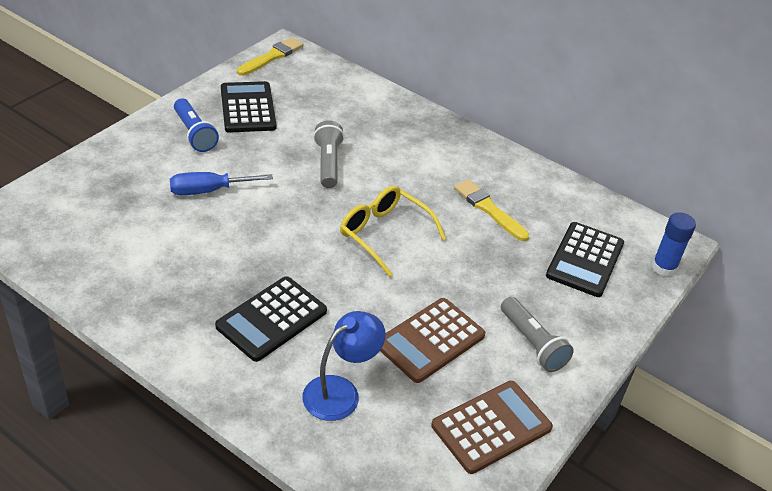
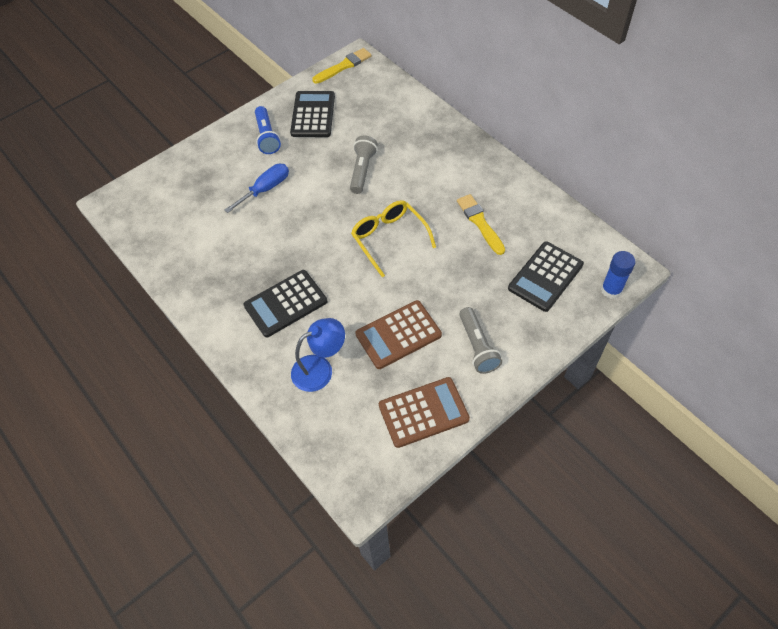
camera: 20 degrees right, 15 degrees up
blue screwdriver [170,172,273,195] -> blue screwdriver turned 135 degrees clockwise [225,163,289,213]

